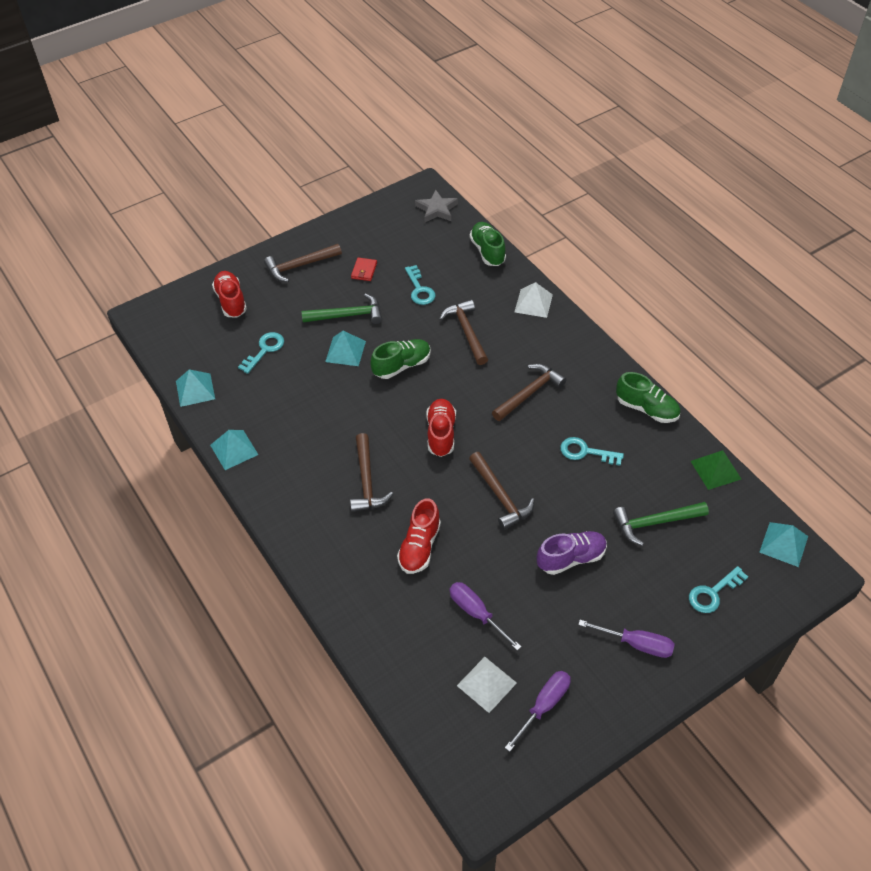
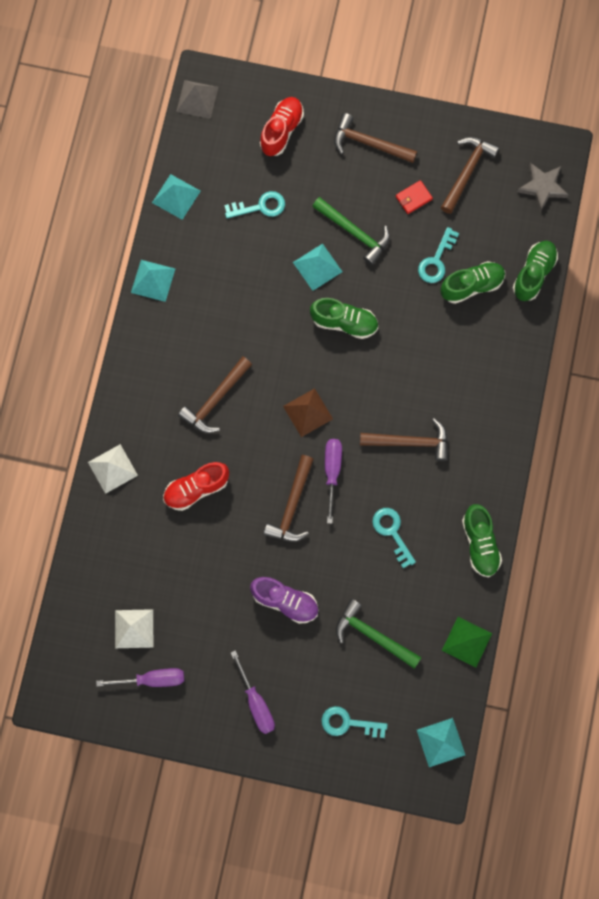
camera: 45 degrees right, 25 degrees up
red shoe [426,399,456,457] -> brown pyramid [283,388,333,437]
brown hammer [440,300,488,365] -> brown hammer moved to [441,137,499,214]
purple screwdriver [450,582,521,651] -> purple screwdriver moved to [325,439,342,524]
white pyramid [515,282,553,318] -> white pyramid moved to [88,444,138,494]
none -> grey pyramid [176,80,218,119]
none -> green shoe [440,261,505,304]

